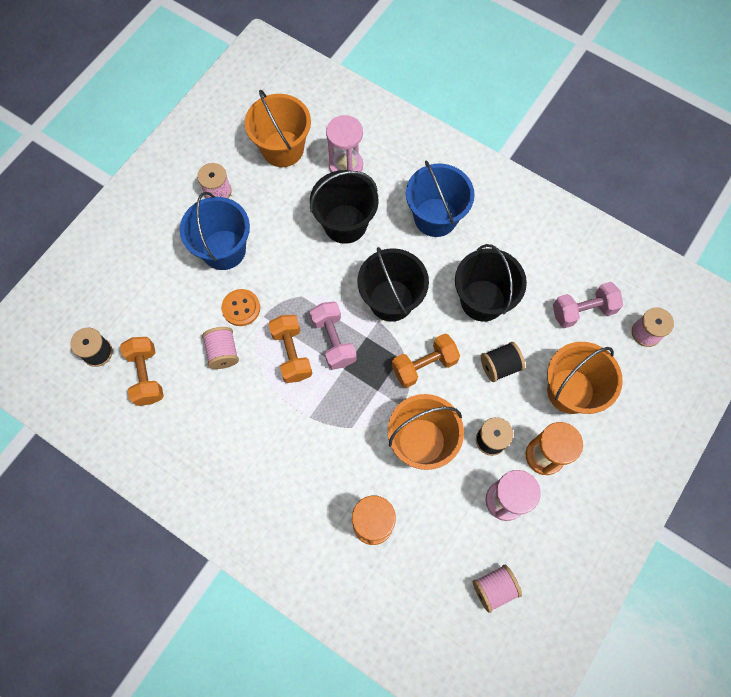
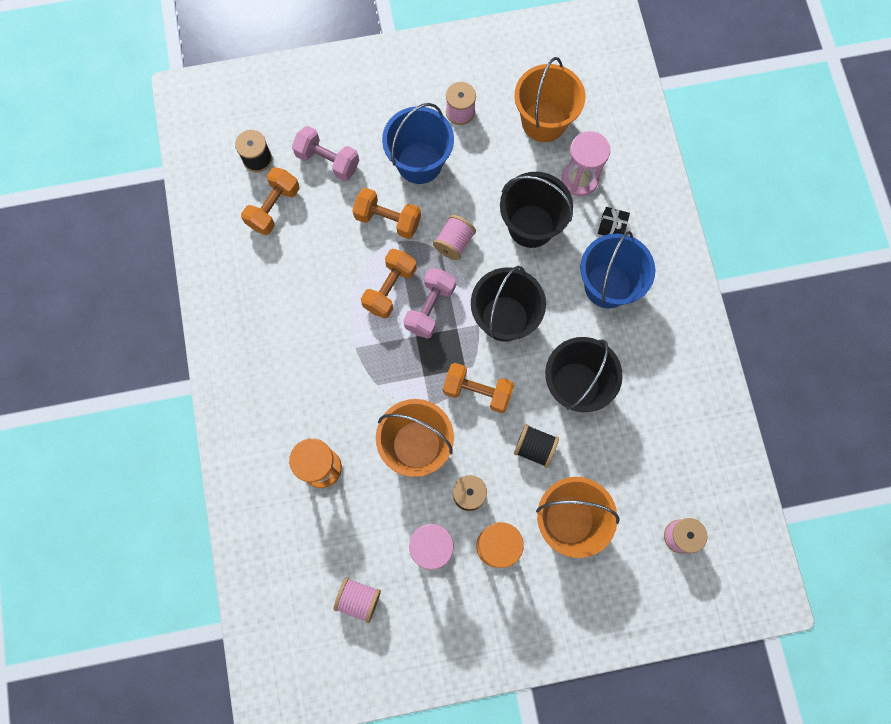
camera: 45 degrees right, 5 degrees up
pink spool [202,327,239,369] -> pink spool moved to [433,215,476,260]
orange button [221,289,260,326] -> orange dumbbell [352,187,421,239]
pink dumbbell [553,282,623,328] -> pink dumbbell moved to [292,126,359,181]
none -> black gift [598,207,630,235]

